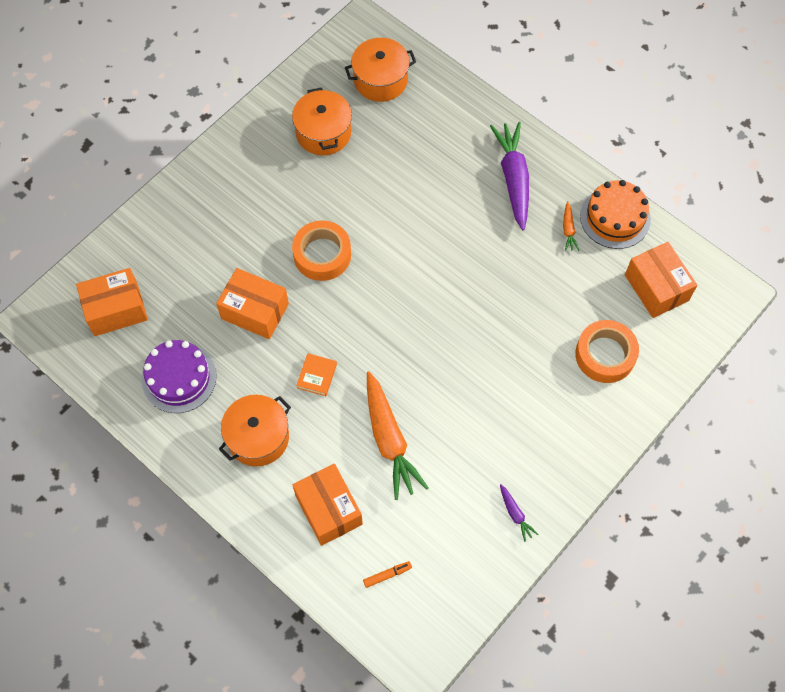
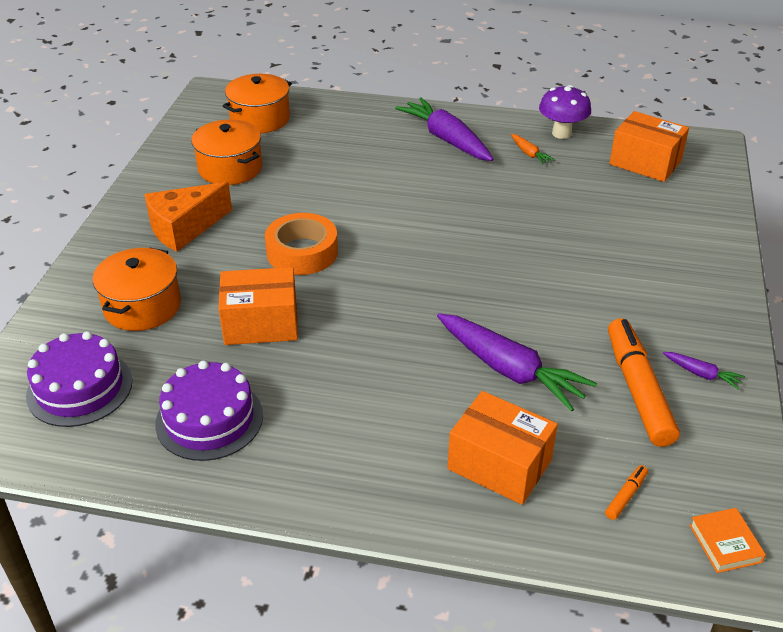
camera: 30 degrees left, 25 degrees down
orange box [76,268,148,336] -> purple cake [26,331,132,427]
orange pot [219,395,291,466] -> orange pot moved to [93,248,181,331]
orange book [296,353,337,396] -> orange book moved to [689,508,766,573]
orange carrot [367,371,428,500] -> purple carrot [437,313,597,412]
orange tape [575,320,639,383] -> none
orange cake [580,180,651,249] -> purple mushroom [539,85,591,139]
none -> orange cheese [144,182,232,252]
none -> orange marker [608,318,680,447]

